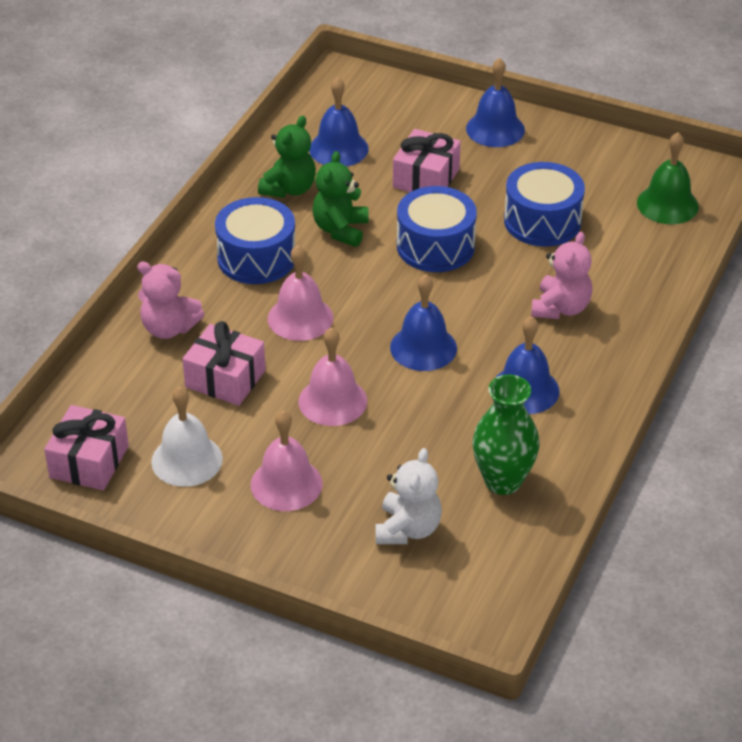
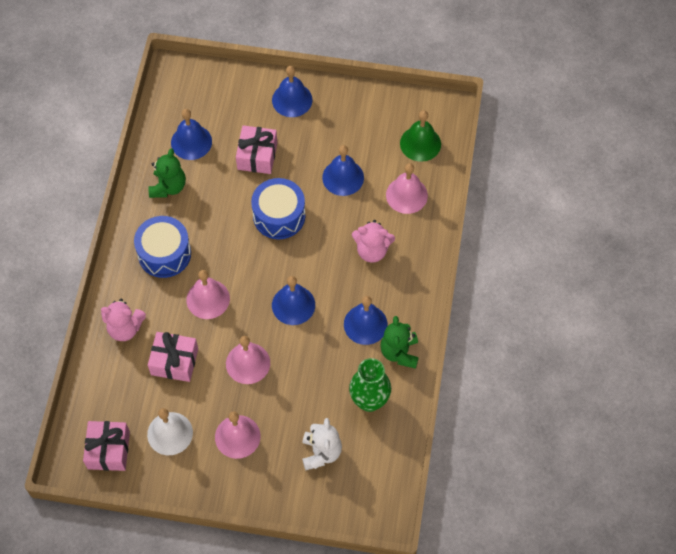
camera: 15 degrees left, 20 degrees up
green teddy bear [312,151,369,247] -> green teddy bear moved to [380,316,419,369]
blue drum [504,162,585,246] -> blue bell [322,145,364,196]
pink teddy bear [531,232,592,319] -> pink teddy bear turned 90 degrees clockwise [352,220,395,263]
none -> pink bell [386,163,428,214]

